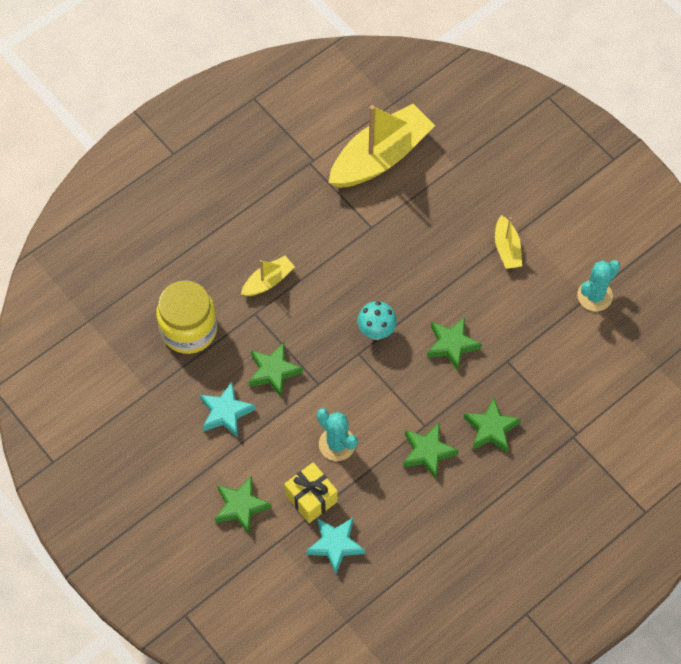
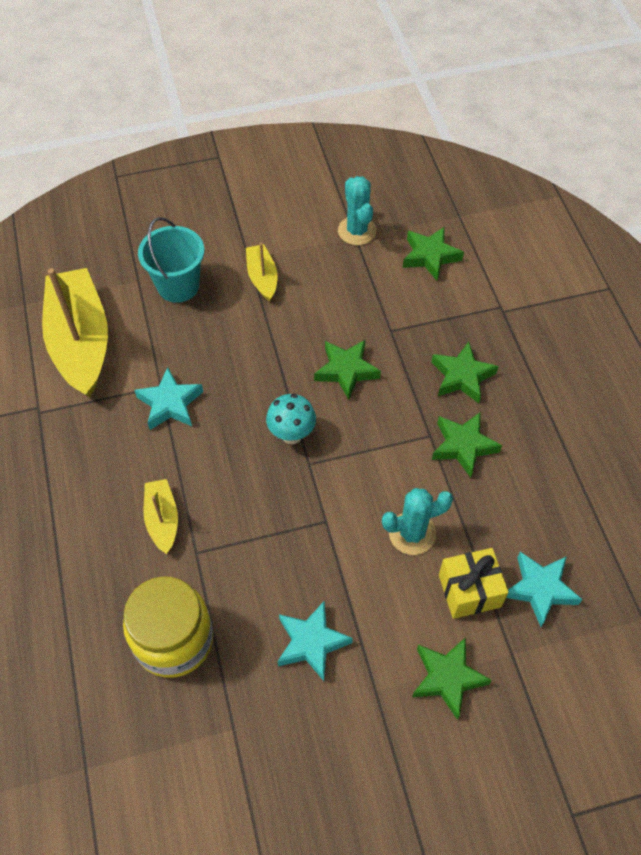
camera: 65 degrees left, 5 degrees down
green star [249,343,303,397] -> green star moved to [403,227,464,281]
yellow boat [495,215,522,269] -> yellow boat turned 120 degrees counterclockwise [246,243,278,302]
none -> turquoise star [134,367,203,430]
none -> turquoise bucket [138,217,204,303]

